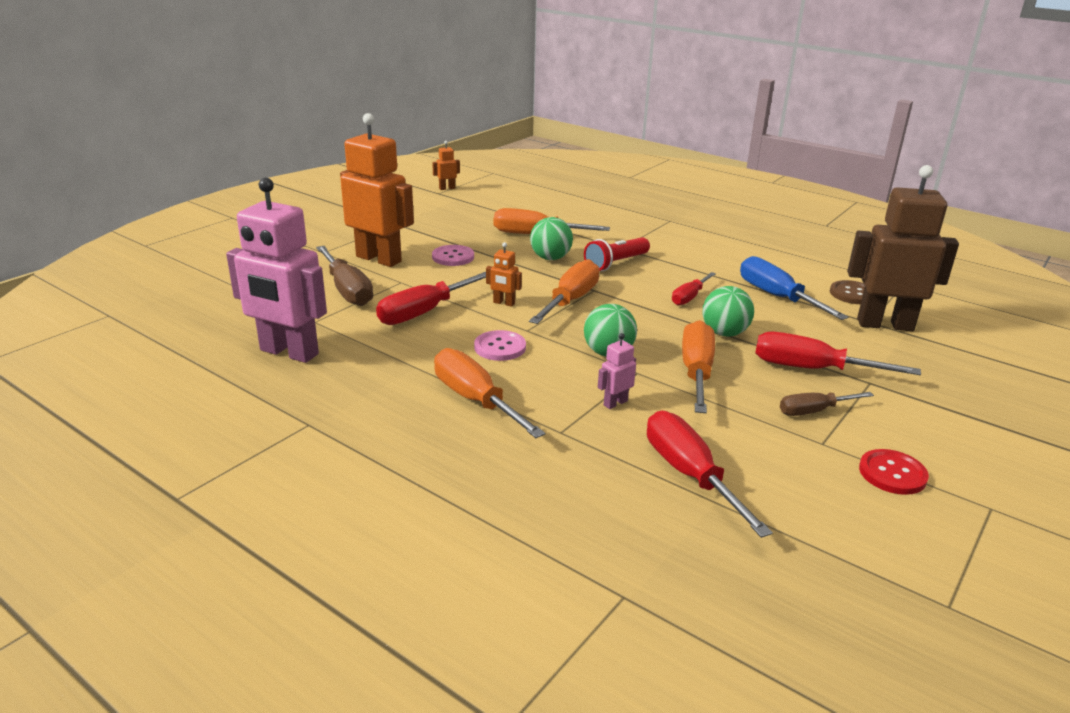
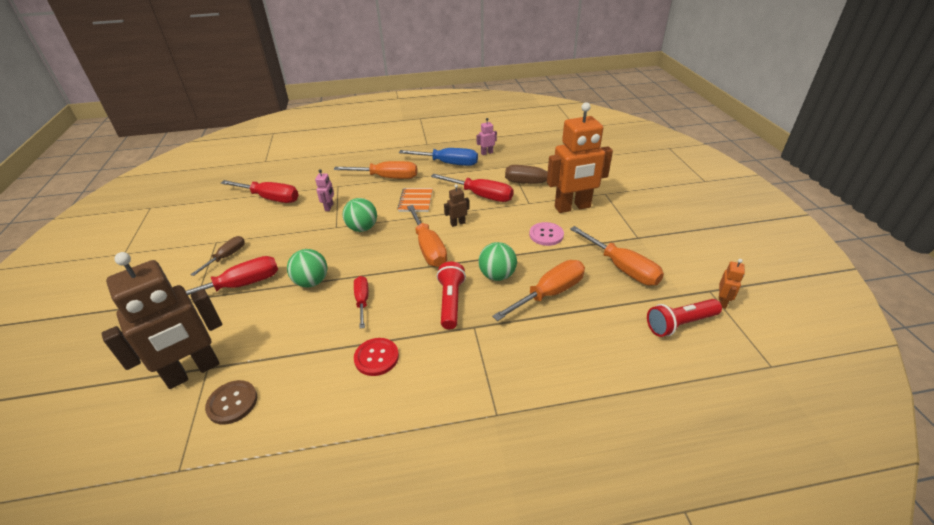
camera: 135 degrees right, 10 degrees up
pink robot [226,178,327,363] -> pink robot [477,118,497,155], size x0.41
red screwdriver [376,272,486,325] -> red screwdriver turned 120 degrees clockwise [431,174,513,202]
pink button [474,330,526,361] -> orange notebook [397,188,433,212]
orange robot [486,242,522,307] -> brown robot [444,184,469,227]
orange screwdriver [682,320,715,413] -> orange screwdriver moved to [570,226,664,285]
blue screwdriver [740,256,848,320] -> blue screwdriver moved to [399,148,478,166]
red button [859,449,929,495] -> red button moved to [354,338,399,376]
none -> red flashlight [647,299,722,337]

